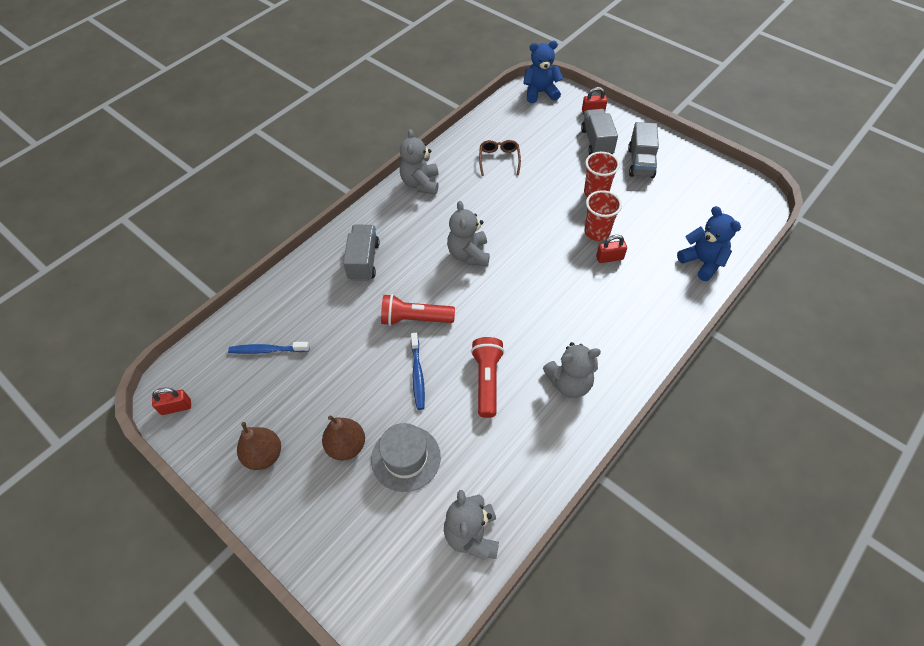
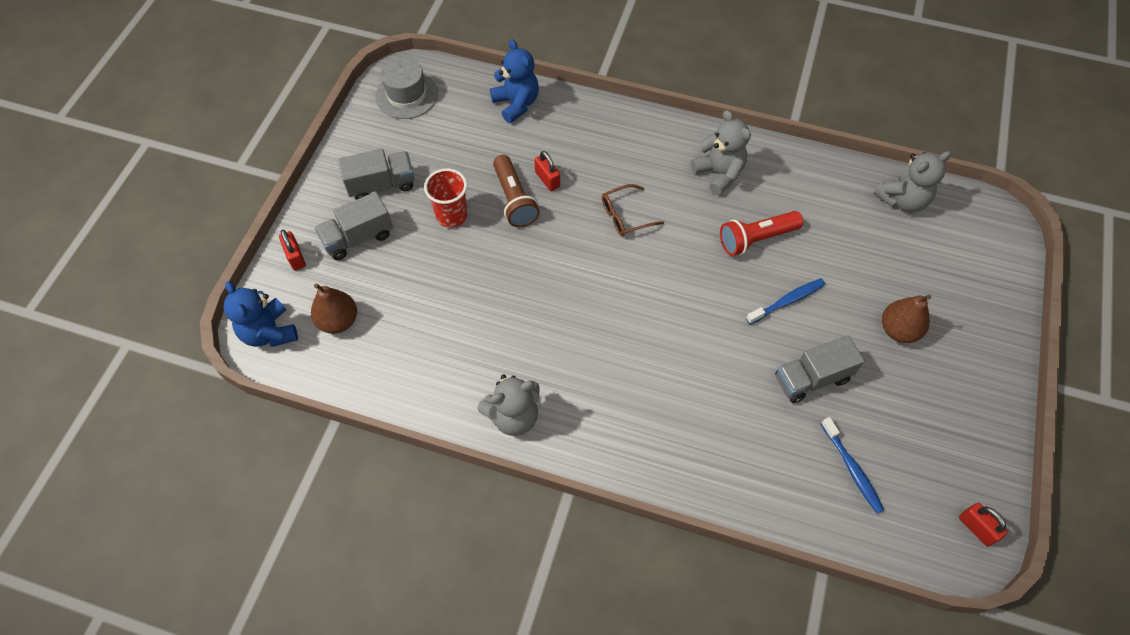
camera: 115 degrees left, 5 degrees up
brown pear [237,422,281,470] -> brown pear moved to [311,284,357,334]
grey truck [343,225,379,281] -> grey truck moved to [775,335,865,403]
grey hat [371,423,441,492] -> grey hat moved to [375,57,438,119]
red flashlight [381,294,455,326] -> none
grey teddy bear [447,201,490,266] -> none
brown glasses [479,140,521,176] -> brown glasses moved to [602,184,664,236]
red cup [585,190,622,241] -> brown flashlight [493,155,540,227]
blue teddy bear [677,206,741,281] -> blue teddy bear turned 120 degrees clockwise [490,39,539,123]

